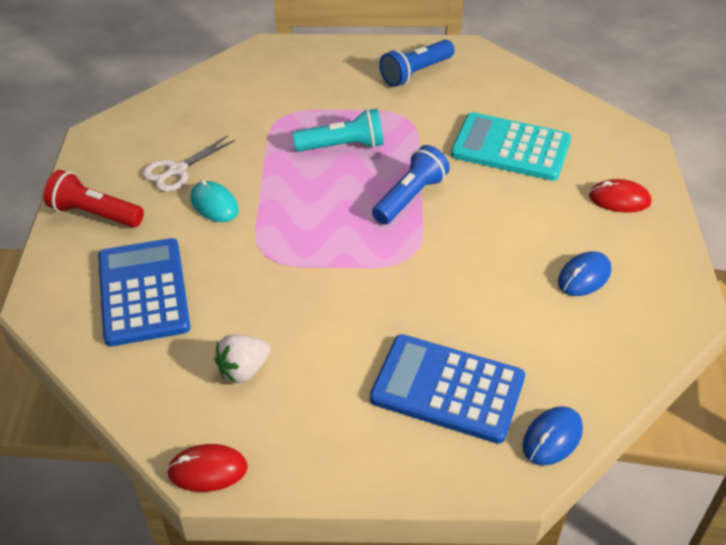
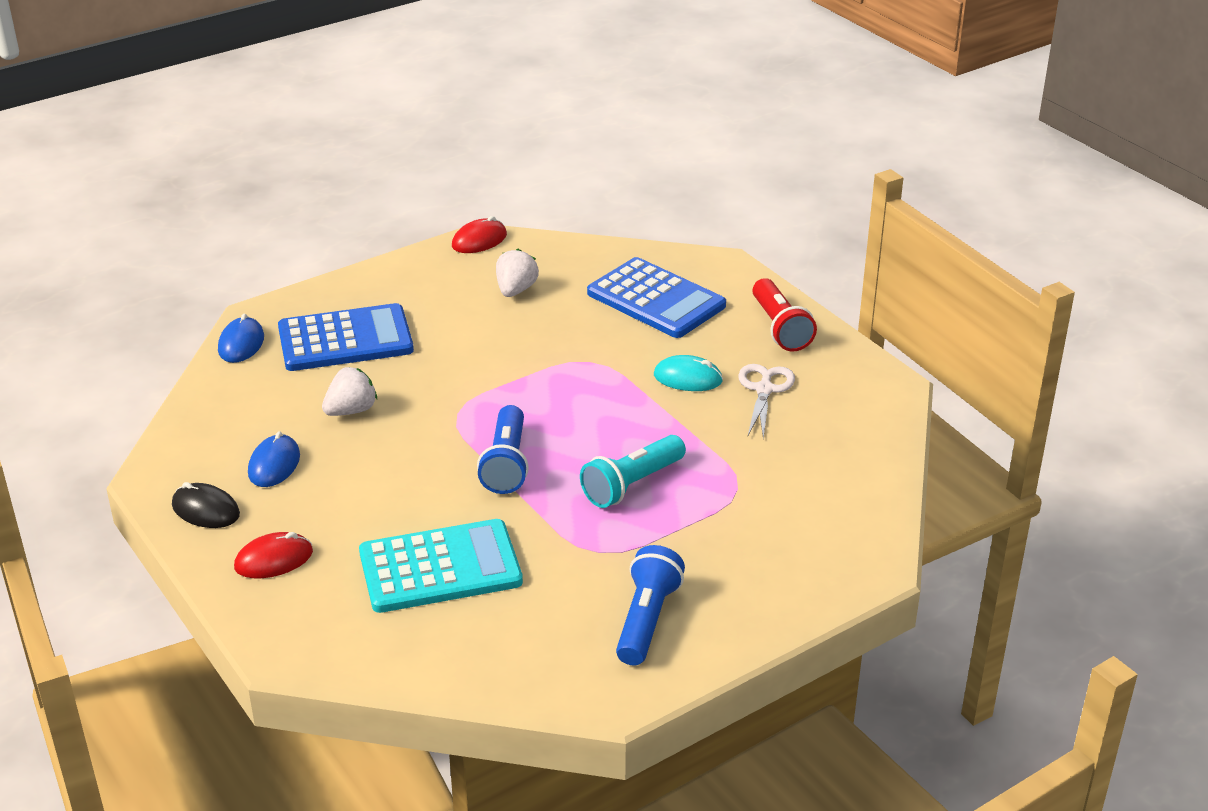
camera: 145 degrees right, 10 degrees down
red flashlight [44,170,144,228] -> red flashlight turned 90 degrees clockwise [752,278,817,352]
none -> black mouse [172,482,240,528]
none -> white strawberry [322,367,377,416]

